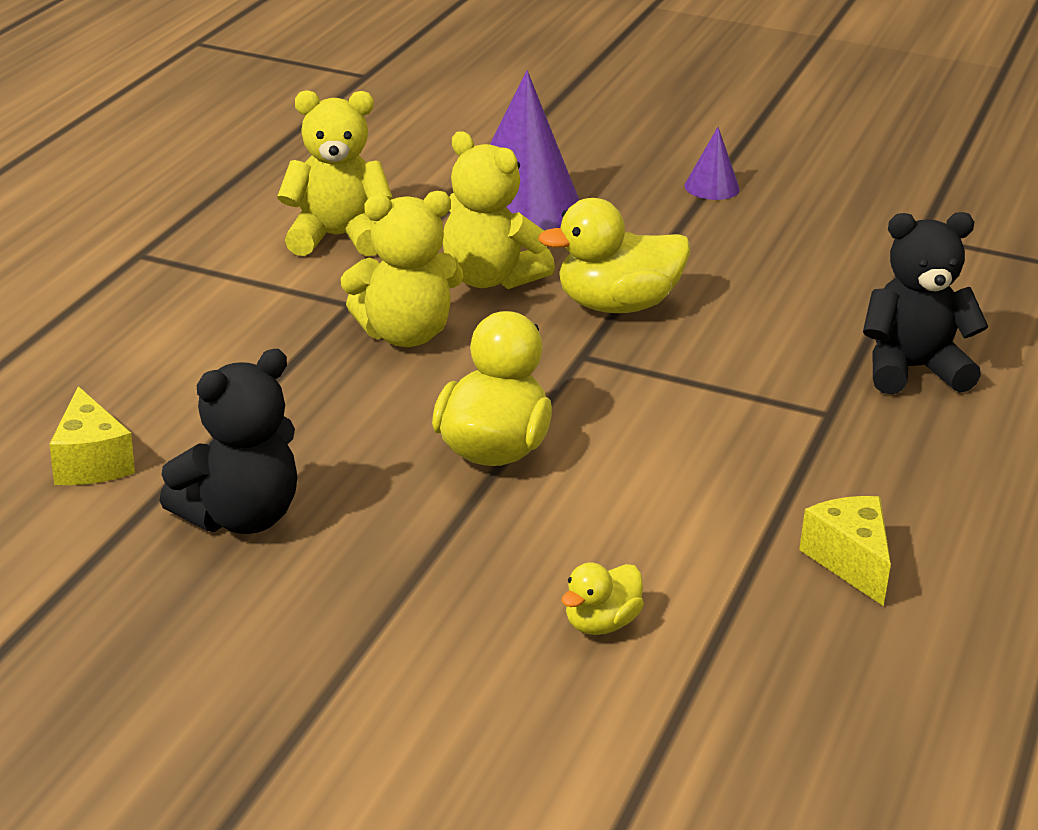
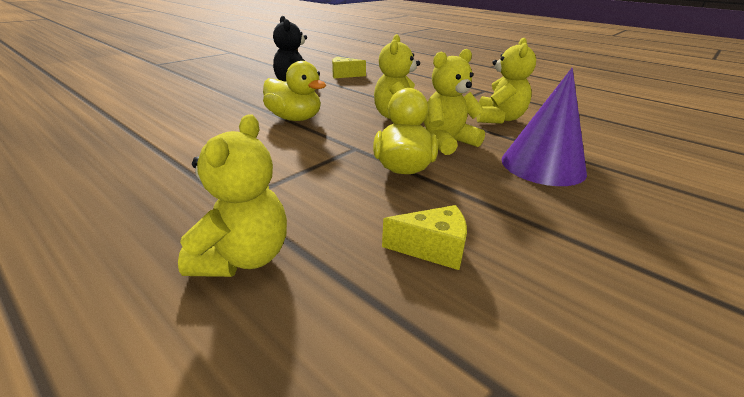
camera: 110 degrees right, 0 degrees up
yellow duck [562,563,644,635] -> none
purple cone [684,127,740,200] -> none
yellow cheese [799,496,891,606] -> yellow cheese moved to [382,205,467,270]
black teddy bear [863,212,988,394] -> yellow teddy bear [178,114,287,277]

